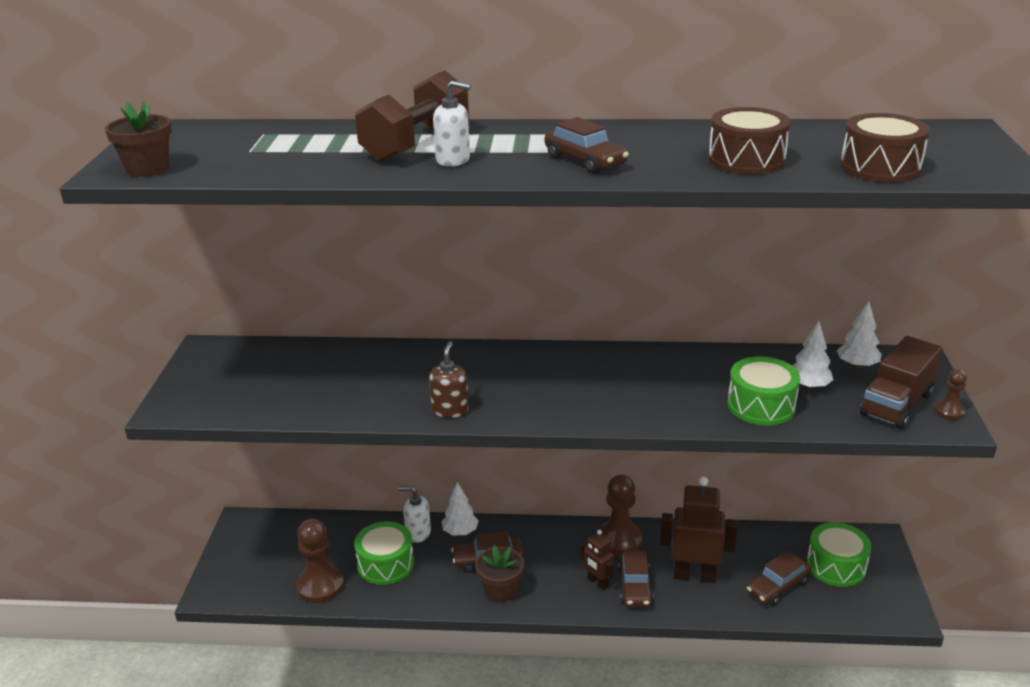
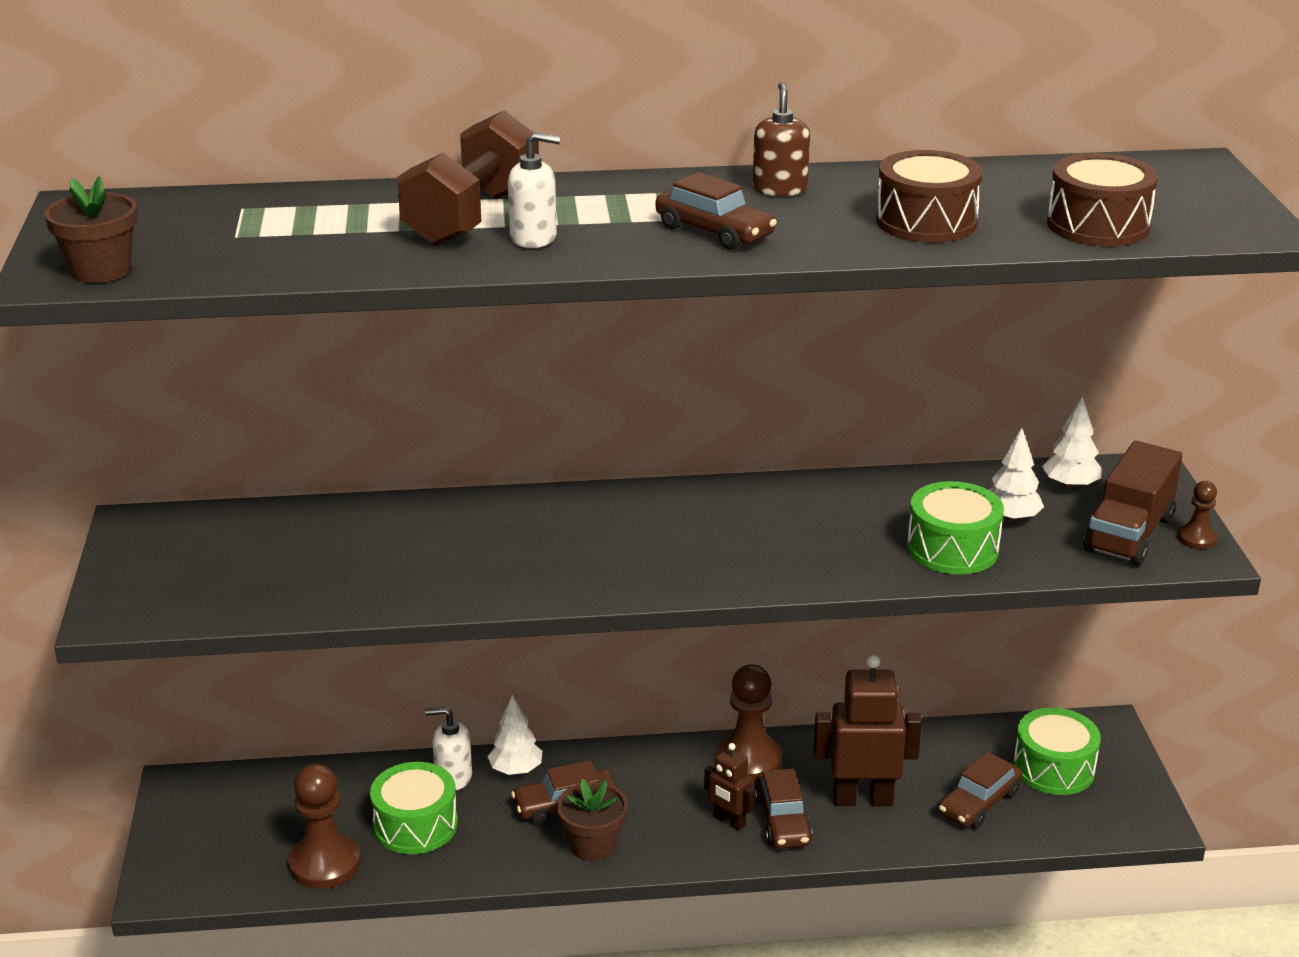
camera: 10 degrees left, 0 degrees up
brown soap dispenser [429,341,469,418] -> brown soap dispenser moved to [753,82,810,196]

